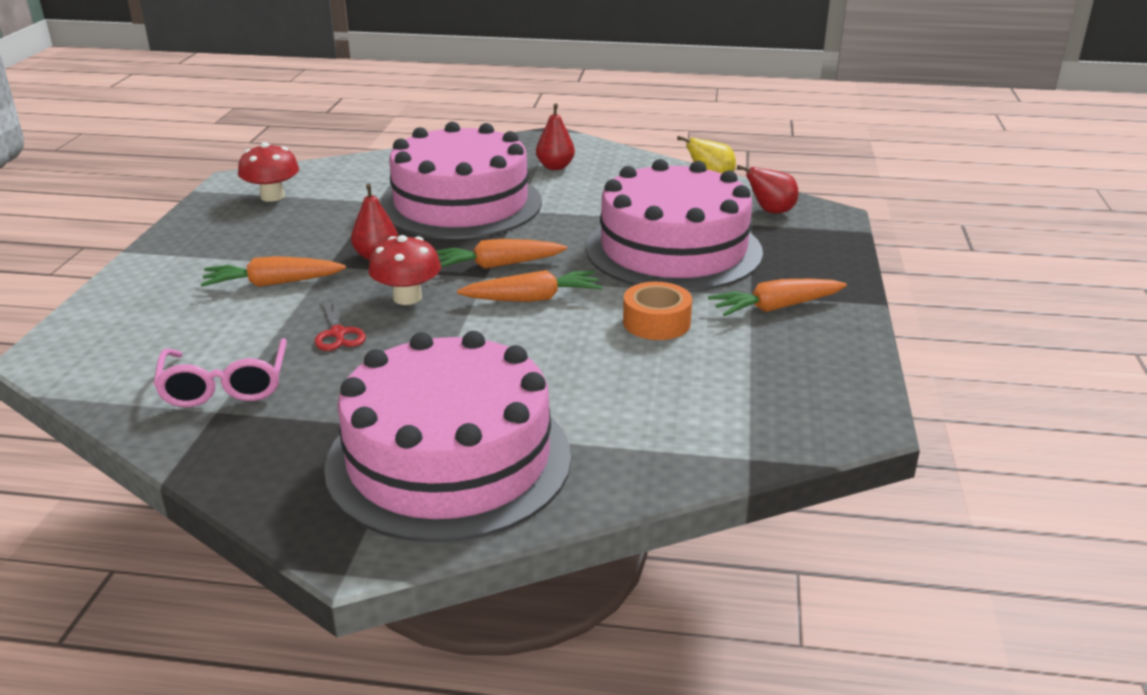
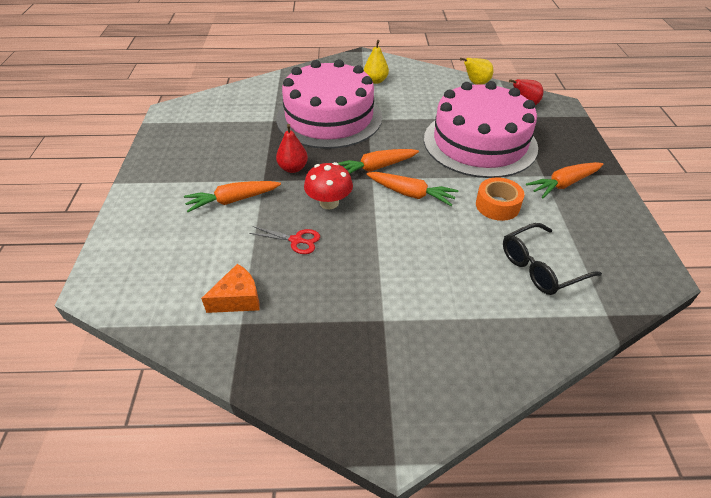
camera: 10 degrees left, 15 degrees up
pink glasses [153,338,287,407] -> orange cheese [201,264,260,313]
red mushroom [238,142,299,202] -> none
red scissors [315,298,366,351] -> red scissors turned 45 degrees counterclockwise [249,226,320,254]
pink cake [324,331,571,543] -> none
orange carrot [457,270,602,302] -> orange carrot turned 45 degrees clockwise [366,172,459,206]
red pear [536,103,575,170] -> yellow pear [364,40,389,84]
none -> black glasses [503,223,602,295]

